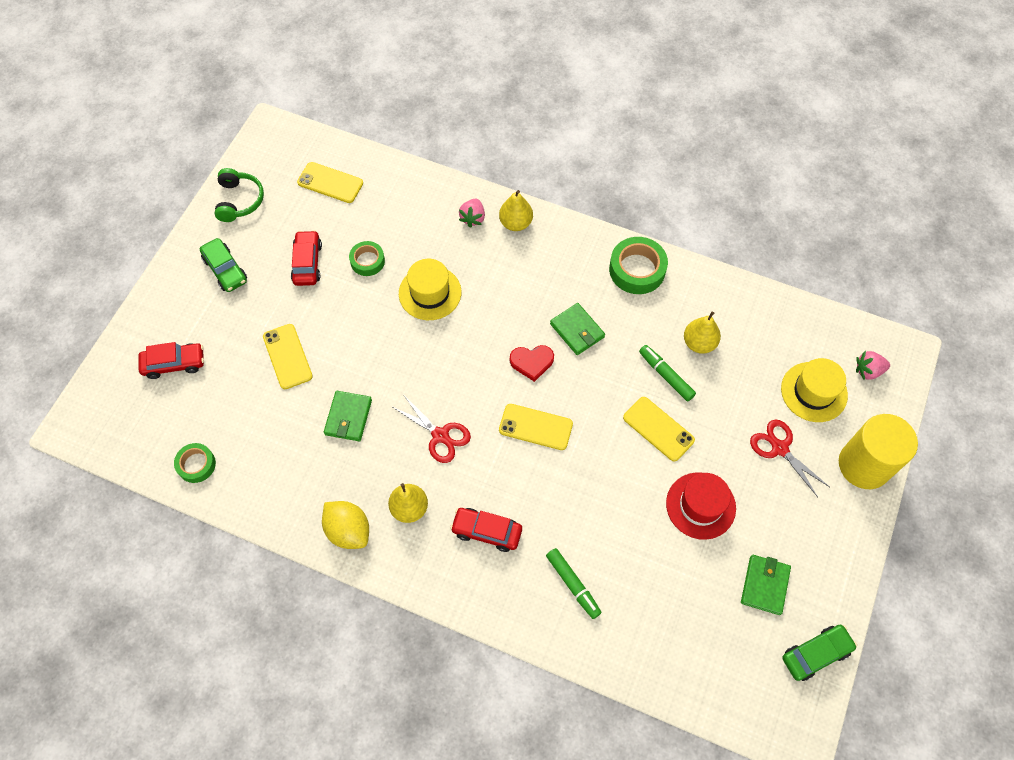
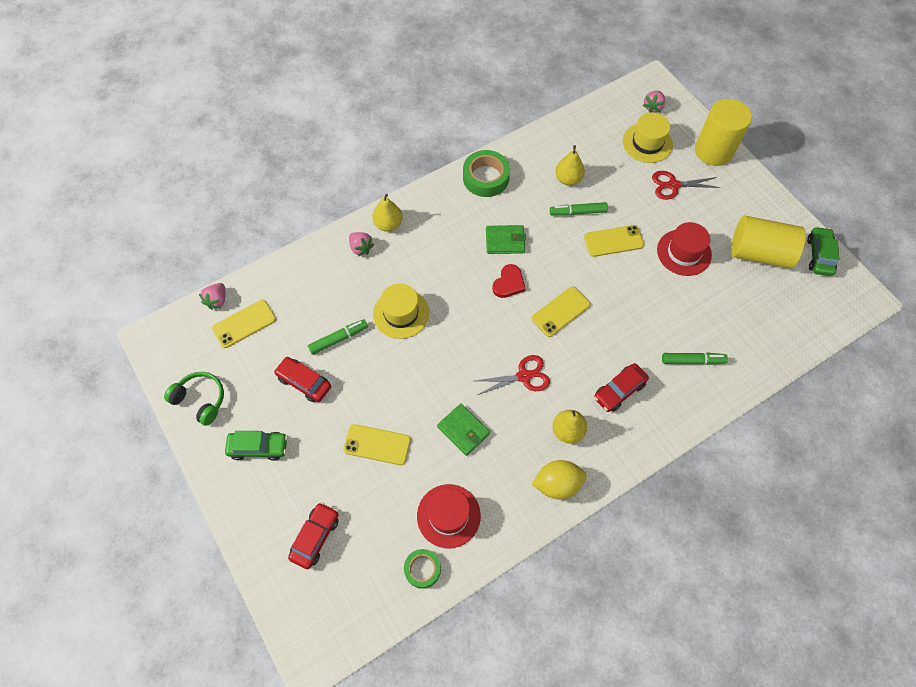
camera: 55 degrees left, 0 degrees up
green tape [349,241,385,276] -> green marker [308,319,368,355]
green wallet [741,555,791,615] -> yellow cylinder [731,216,806,269]
none -> pink strawberry [199,283,225,310]
none -> red hat [417,484,481,548]

